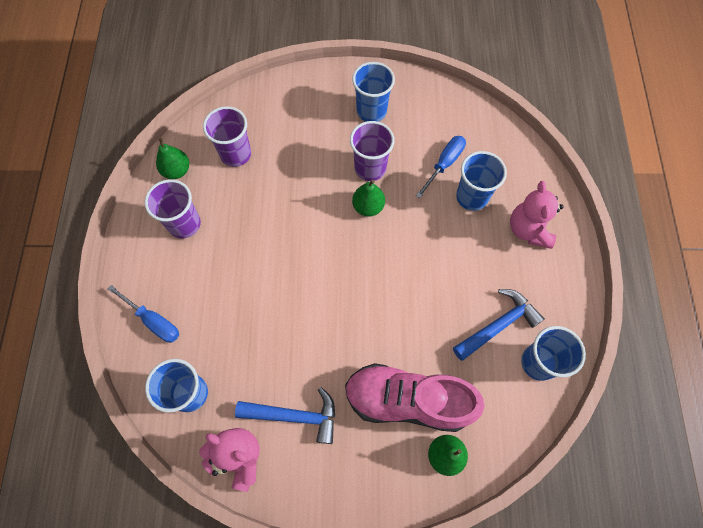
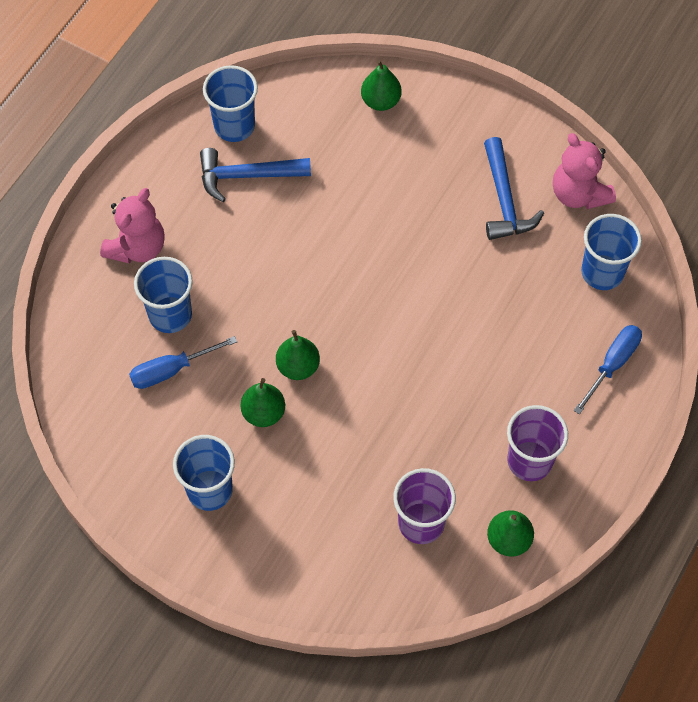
camera: 150 degrees left, 5 degrees down
blue screwdriver [108,285,179,343] -> blue screwdriver turned 60 degrees clockwise [574,325,642,415]
blue hammer [235,387,335,444] -> blue hammer turned 135 degrees counterclockwise [484,137,544,240]
pink shoe [345,363,485,432] -> none
purple cup [350,121,394,181] -> green pear [241,378,285,427]

